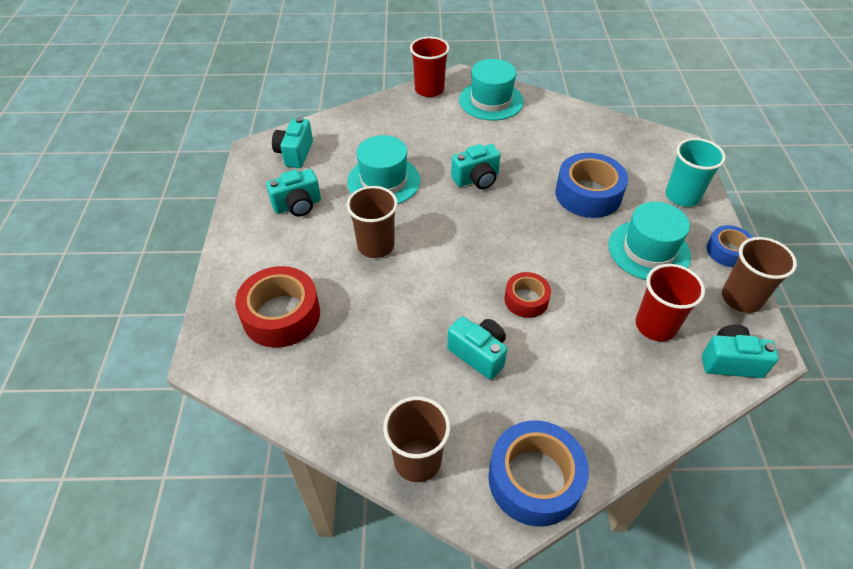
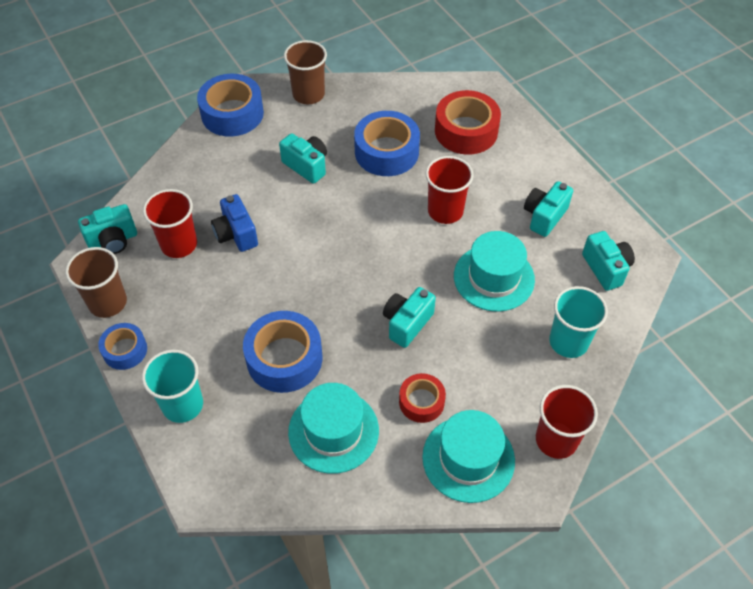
camera: 150 degrees right, 5 degrees up
brown cup [346,186,398,258] -> red cup [425,156,474,224]
turquoise camera [447,316,507,380] -> turquoise camera turned 150 degrees counterclockwise [279,133,327,184]
red tape [504,272,551,318] -> red tape moved to [399,373,446,423]
turquoise hat [608,202,691,280] -> turquoise hat moved to [288,383,379,474]
none -> blue camera [211,194,258,252]
none -> blue tape [354,111,420,176]
none -> turquoise cup [549,286,608,358]

